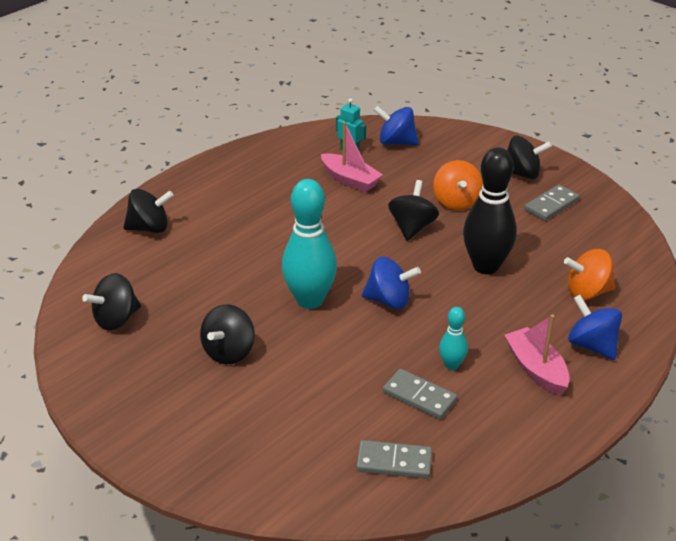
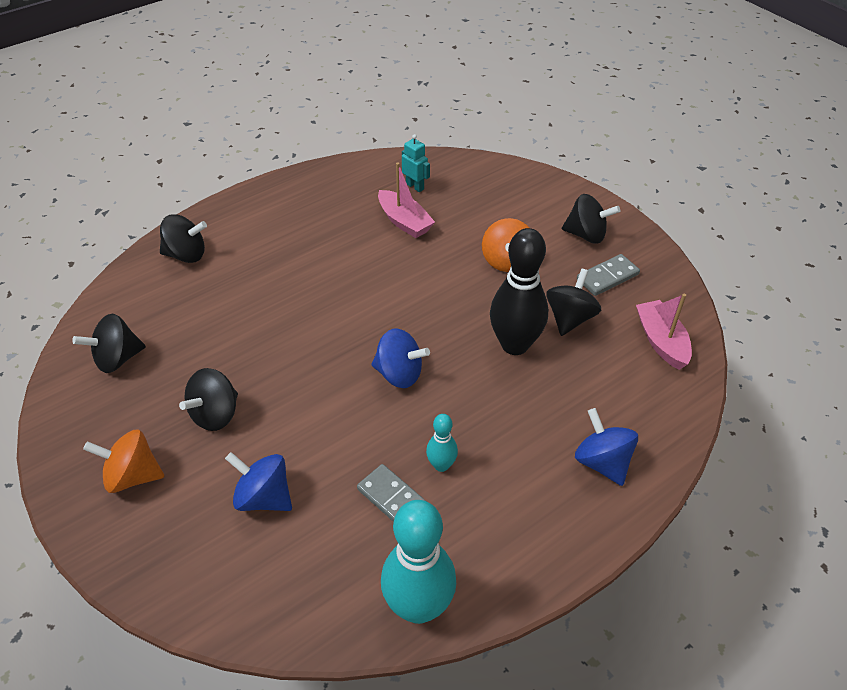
camera: 10 degrees right, 10 degrees up
turquoise bowling pin [282,179,337,309] -> turquoise bowling pin moved to [381,500,456,624]
grey domino [356,440,432,479] -> none
blue spinning top [374,106,419,145] -> blue spinning top moved to [225,452,292,511]
black spinning top [388,180,439,241] -> black spinning top moved to [547,269,601,336]
pink boat [505,314,570,395] -> pink boat moved to [636,294,692,370]
orange spinning top [564,249,615,300] -> orange spinning top moved to [83,430,164,493]

